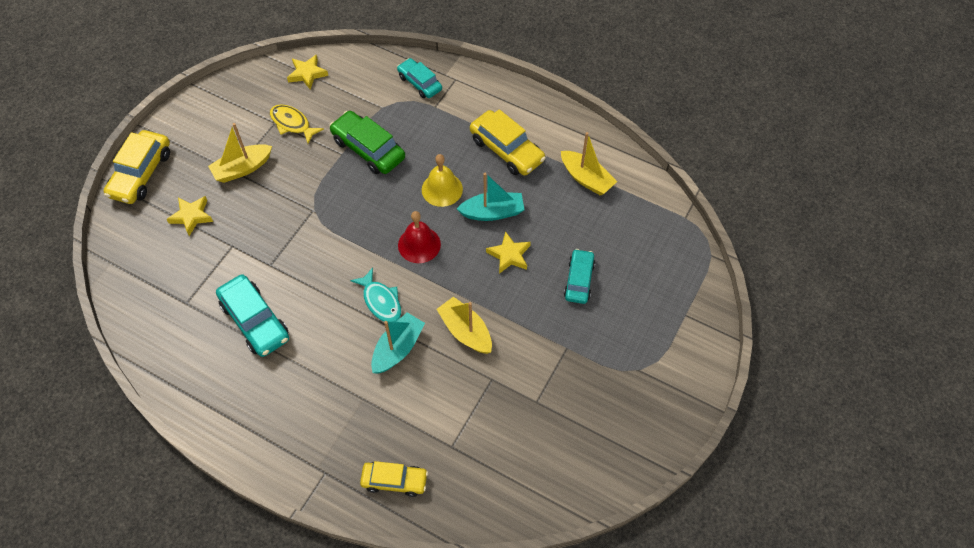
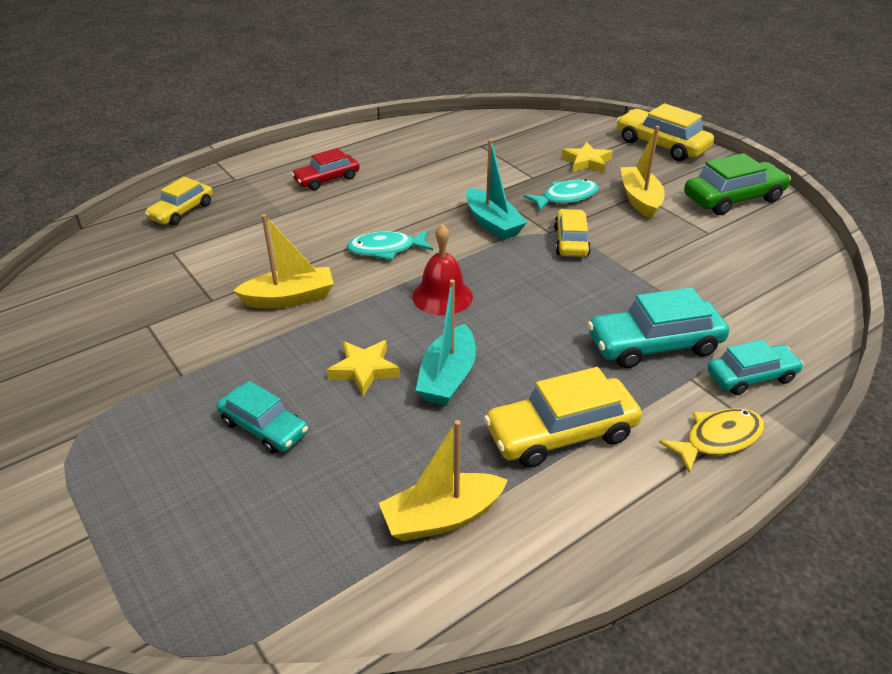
camera: 115 degrees right, 20 degrees down
turquoise car [216,274,289,357] -> turquoise car moved to [587,287,729,368]
yellow fish [270,104,324,144] -> yellow fish moved to [659,408,765,473]
yellow star [287,54,328,90] -> none
green car [329,111,405,174] -> green car moved to [684,153,791,215]
turquoise boat [371,312,425,374] -> turquoise boat moved to [466,139,527,240]
yellow bell [422,154,463,207] -> none
none -> red car [291,148,360,191]
none -> turquoise fish [524,179,599,211]
none -> yellow car [554,209,591,257]

